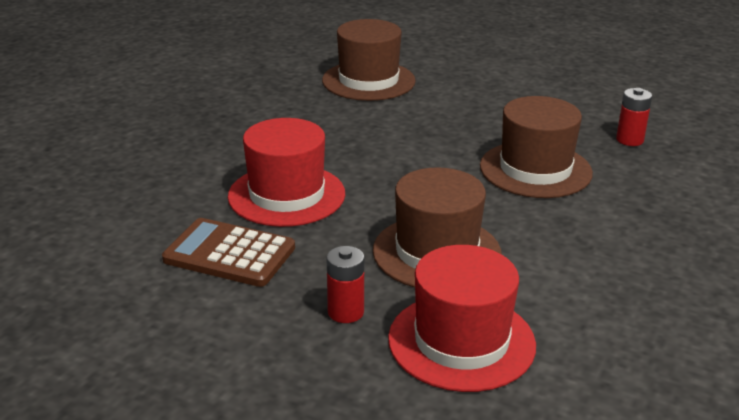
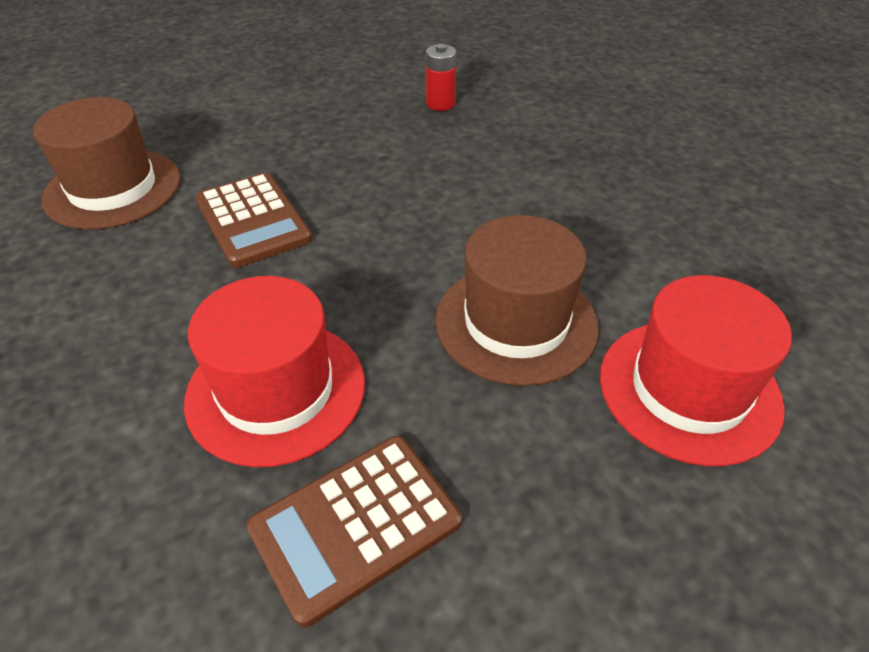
camera: 55 degrees left, 15 degrees up
red battery [327,246,364,323] -> none
brown hat [480,96,593,198] -> none
none -> brown calculator [195,173,312,268]

